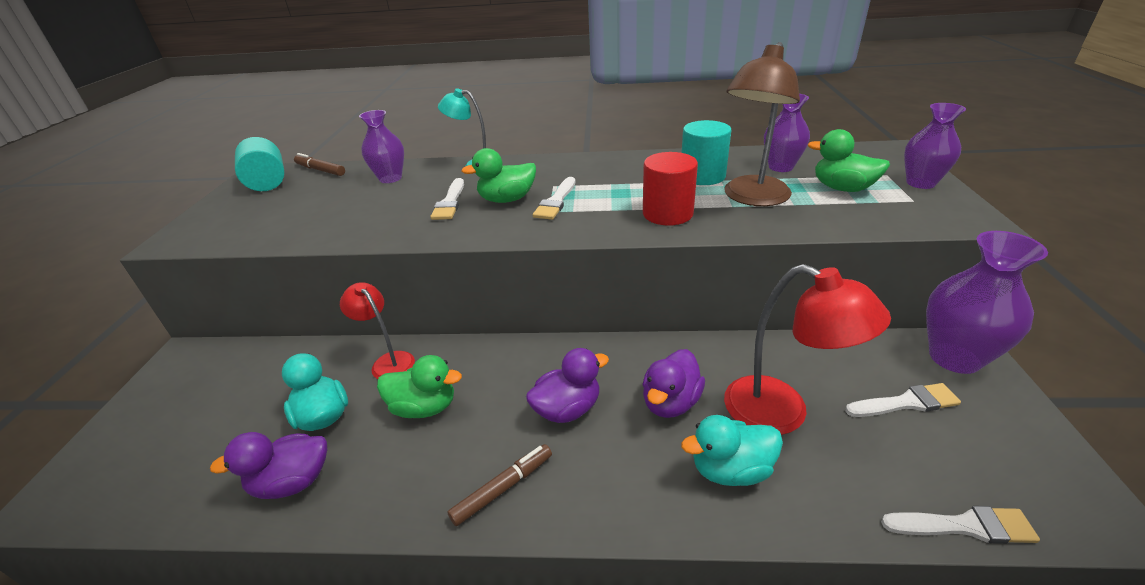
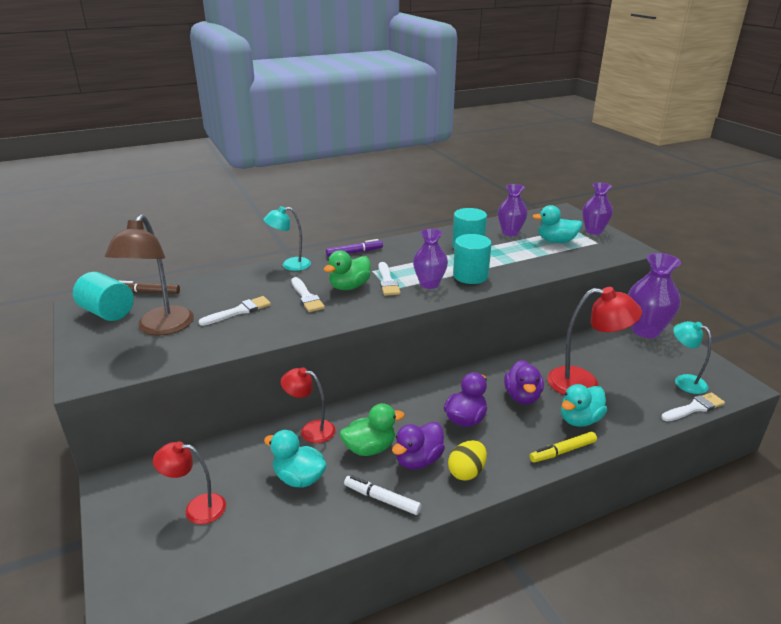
camera: 30 degrees left, 5 degrees down
purple duck [210,432,328,499] -> purple duck moved to [392,422,445,469]
purple vase [359,110,404,183] -> purple vase moved to [413,229,448,289]
brown marker [448,444,552,526] -> yellow egg [448,440,487,481]
red cylinder [643,152,698,225] -> turquoise cylinder [453,234,492,284]
brown lamp [724,42,800,206] -> brown lamp moved to [105,214,194,335]
green duck [808,129,890,192] -> turquoise duck [532,205,582,243]
white brush [845,383,961,417] -> white brush moved to [198,296,271,326]
none -> red lamp [153,442,226,524]
none -> purple marker [326,239,383,257]
none -> white marker [344,475,421,515]
none -> yellow marker [530,432,597,463]
none -> turquoise lamp [673,321,712,394]

